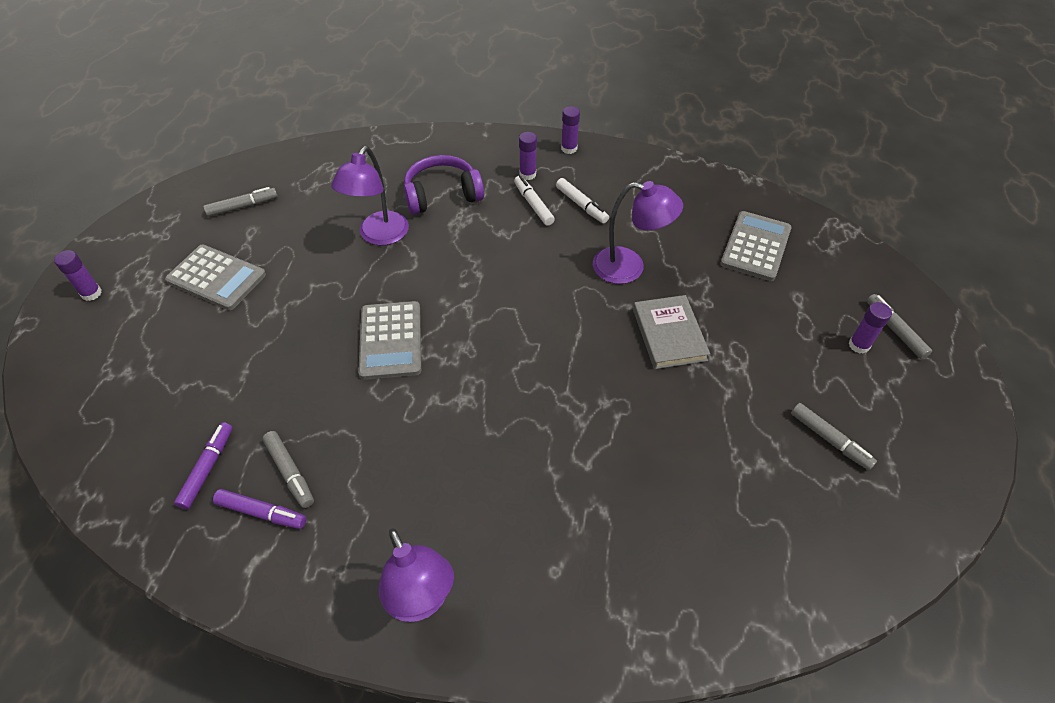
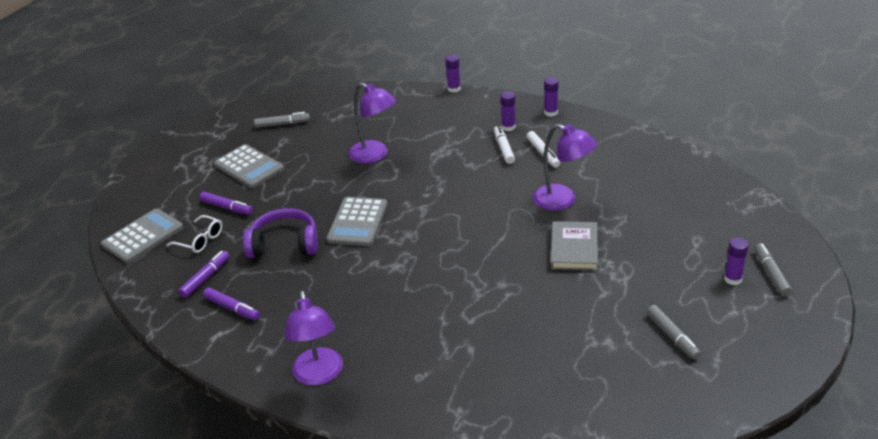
camera: 20 degrees right, 15 degrees down
purple glue stick [54,250,102,301] -> purple glue stick moved to [445,55,461,93]
grey marker [263,431,314,508] -> none
purple lamp [331,146,409,245] -> purple lamp turned 90 degrees counterclockwise [349,82,396,164]
purple headphones [404,155,484,215] -> purple headphones moved to [243,208,318,258]
grey calculator [720,211,792,281] -> grey calculator moved to [101,209,183,263]
none -> white glasses [167,215,222,253]
none -> purple marker [199,192,253,215]

